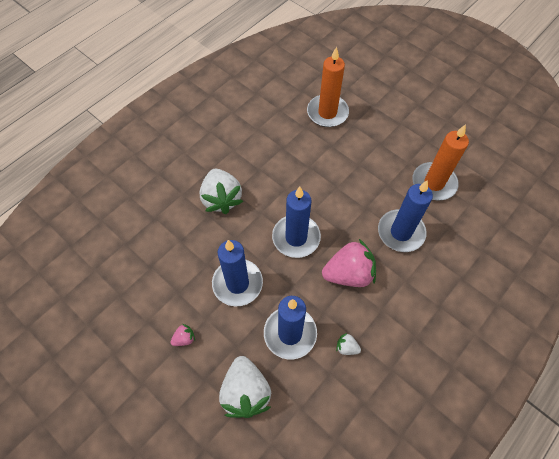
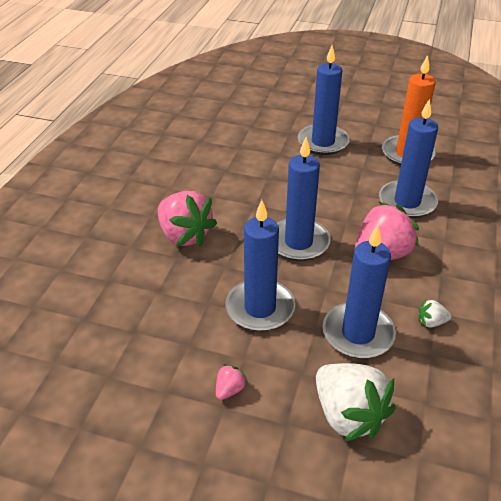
camera: 25 degrees left, 20 degrees down
white strawberry [200,169,243,214] -> pink strawberry [158,191,217,247]
orange candle [307,47,349,127] -> none
none -> blue candle [298,46,349,155]

